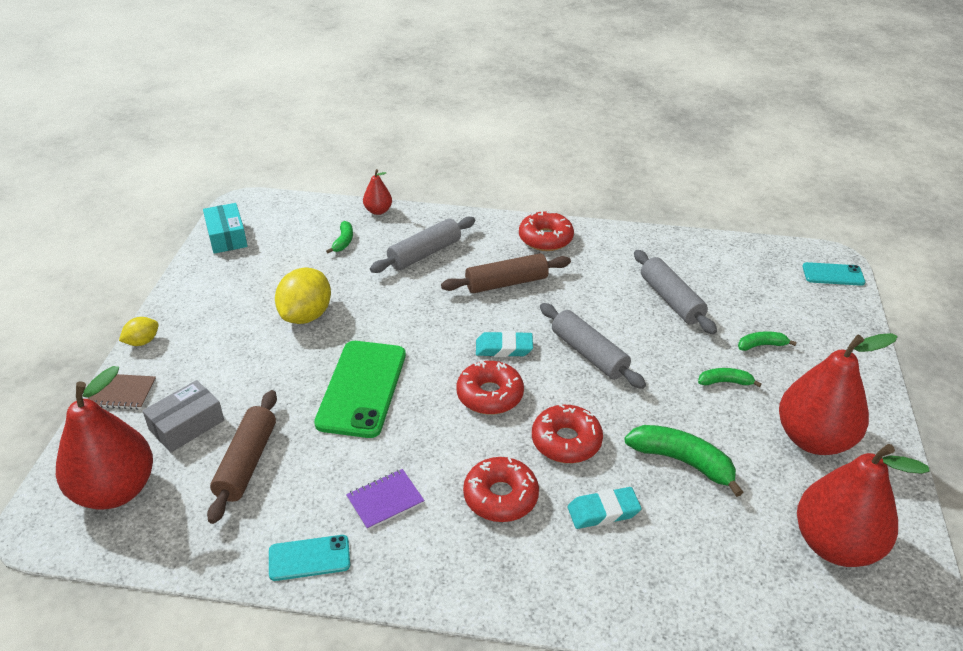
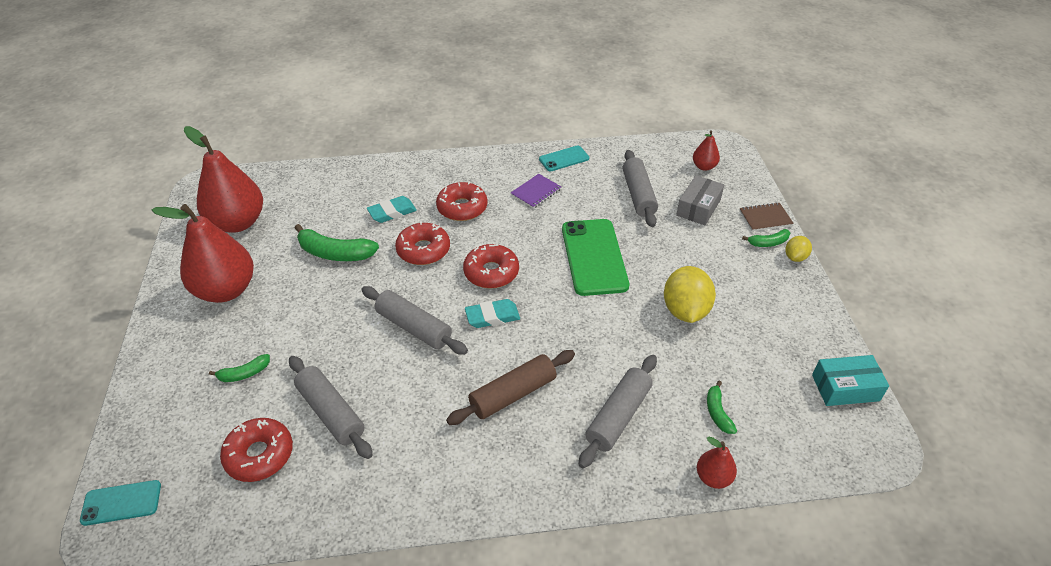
camera: 165 degrees right, 5 degrees up
red pear [56,366,153,510] -> red pear [693,131,720,171], size x0.47
turquoise box [203,203,248,254] -> turquoise box turned 60 degrees counterclockwise [812,355,889,406]
brown rolling pin [207,390,277,524] -> grey rolling pin [622,150,658,227]
red donut [519,211,574,251] -> red donut moved to [220,418,293,482]
green banana [698,368,762,387] -> green banana moved to [742,229,790,247]

